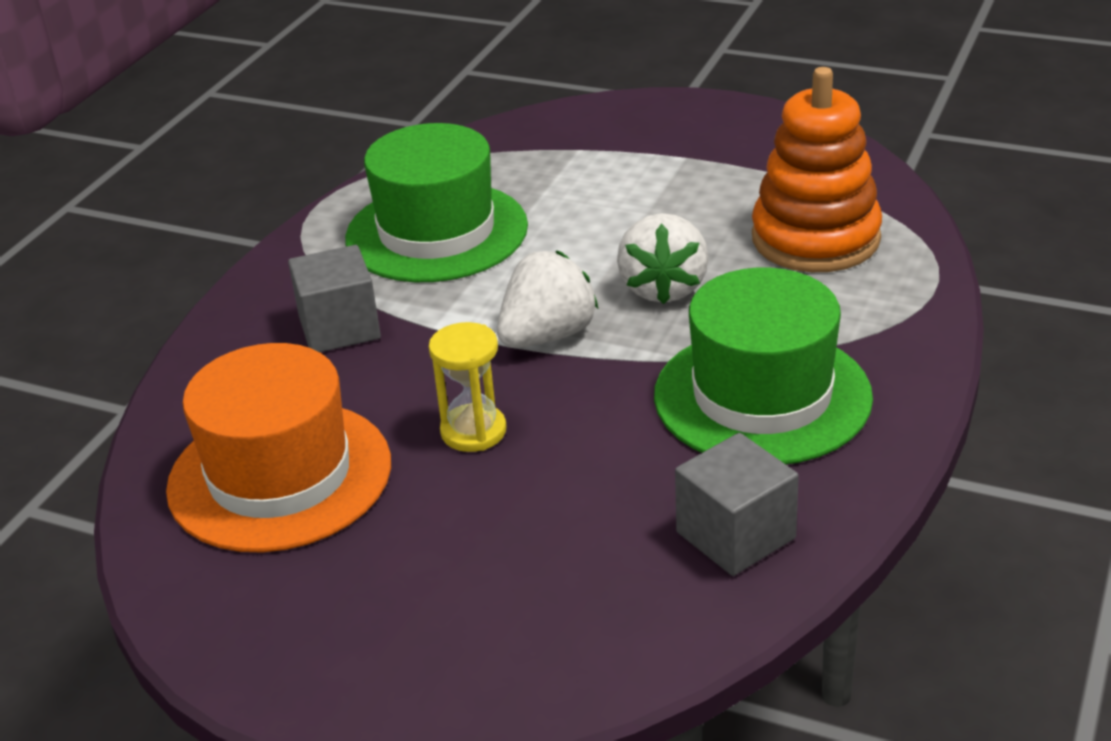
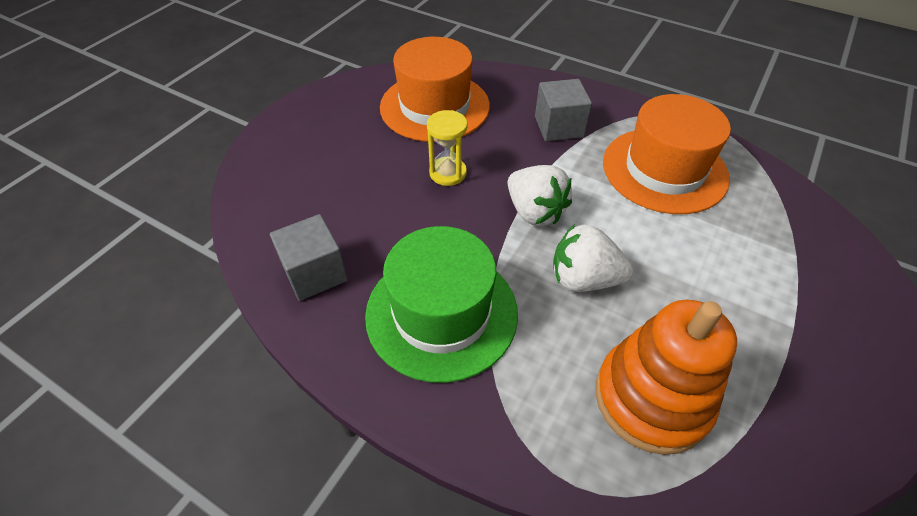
camera: 95 degrees right, 15 degrees up
green hat [345,123,528,282] -> orange hat [603,94,731,214]

